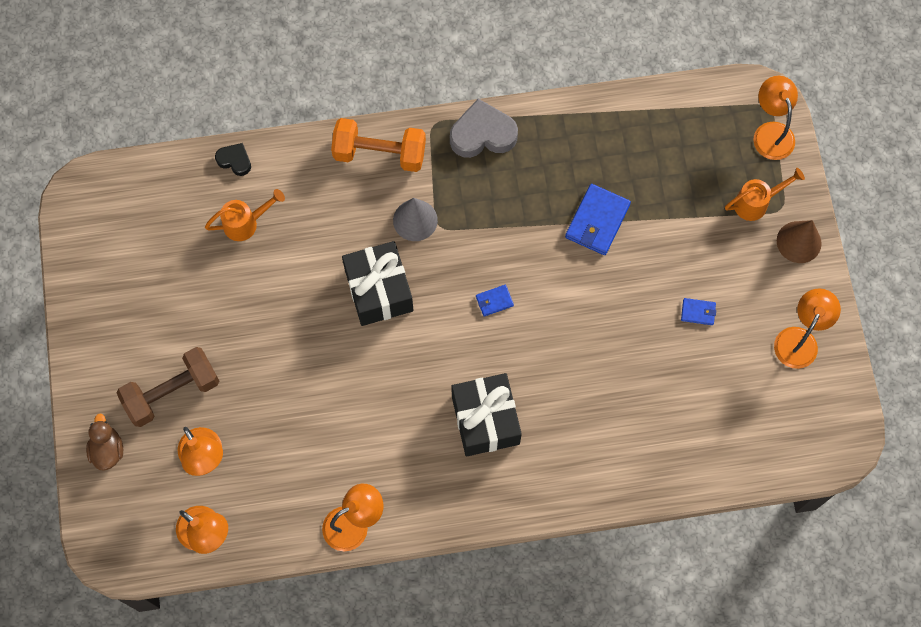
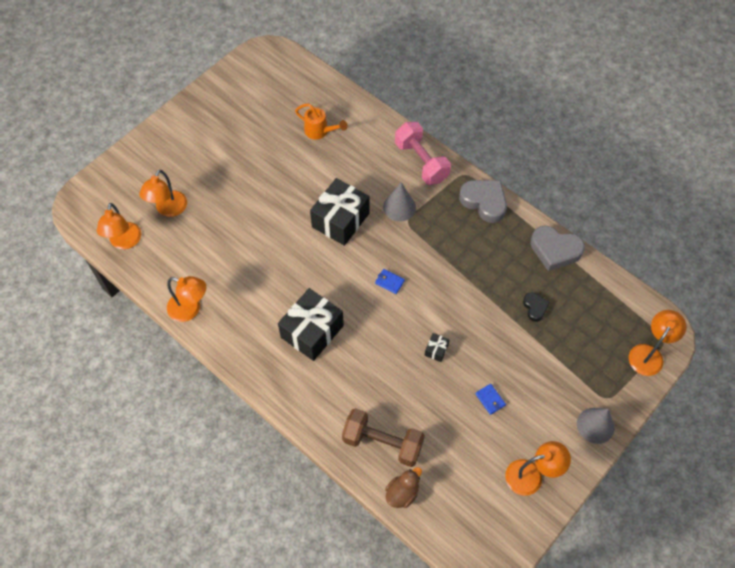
camera: 50 degrees right, 10 degrees down
brown duck [86,413,123,470] -> brown duck moved to [385,467,422,508]
brown dumbbell [117,347,219,427] -> brown dumbbell moved to [342,408,425,467]
black heart [215,143,251,176] -> black heart moved to [523,293,550,322]
orange dumbbell [331,118,426,172] -> pink dumbbell [395,122,451,185]
blue wallet [565,184,631,255] -> none
orange watering can [725,168,805,221] -> none
brown cone [777,220,822,263] -> grey cone [577,408,615,444]
none -> black gift [425,333,450,362]
none -> grey heart [530,226,585,271]

